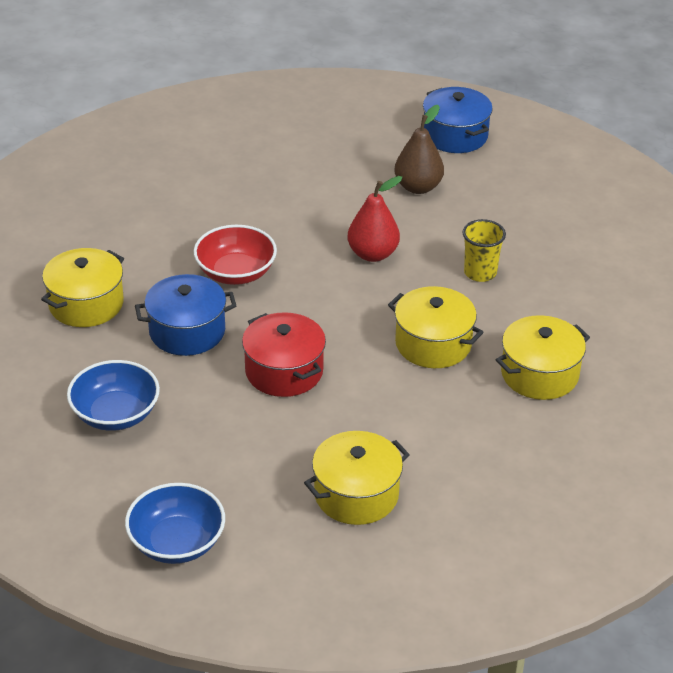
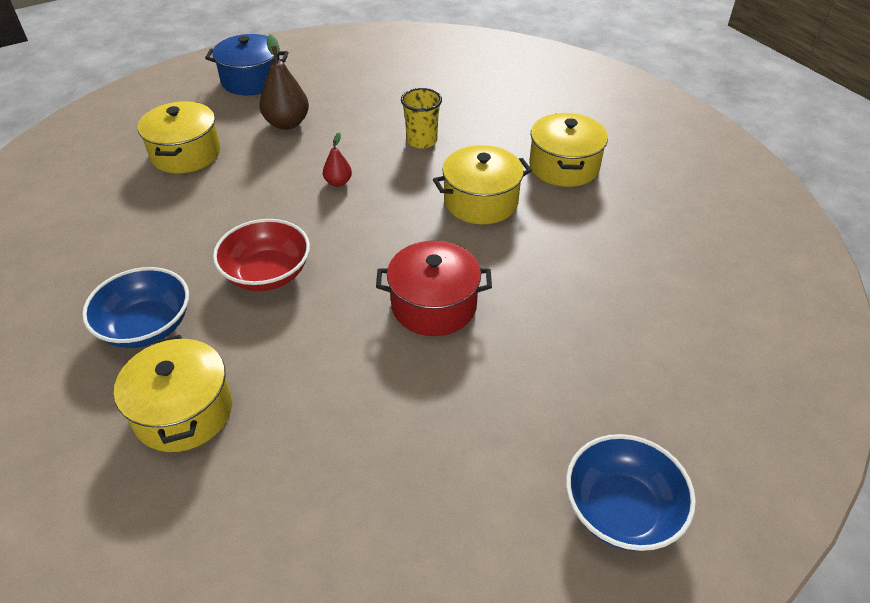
camera: 55 degrees left, 5 degrees up
blue bowl [67,360,160,431] -> blue bowl moved to [82,267,189,348]
blue pot [135,274,236,356] -> none
yellow pot [304,431,410,525] -> yellow pot moved to [138,101,220,174]
red pear [348,176,402,262] -> red pear [323,133,352,187], size x0.55

